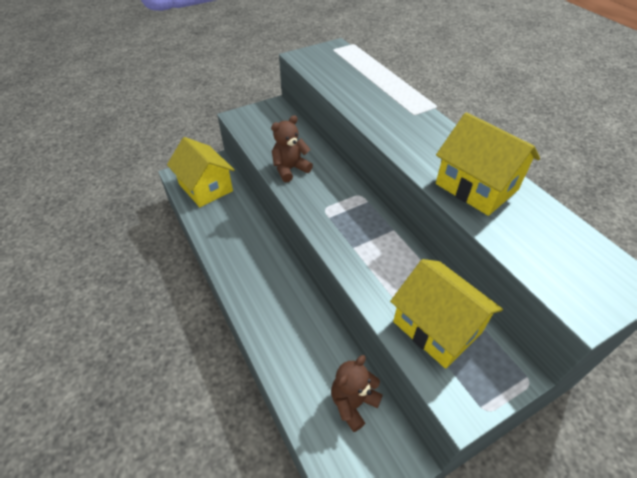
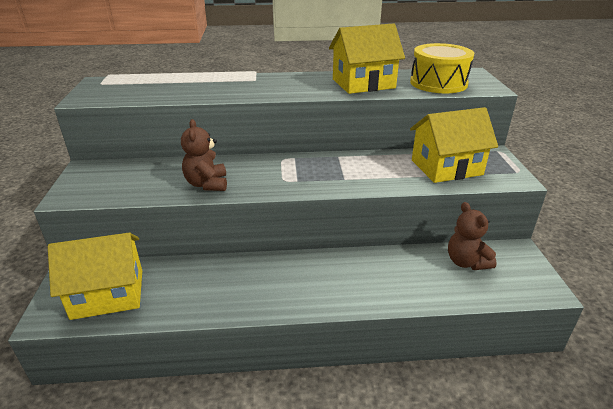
camera: 65 degrees left, 15 degrees down
none -> yellow drum [410,43,474,93]

